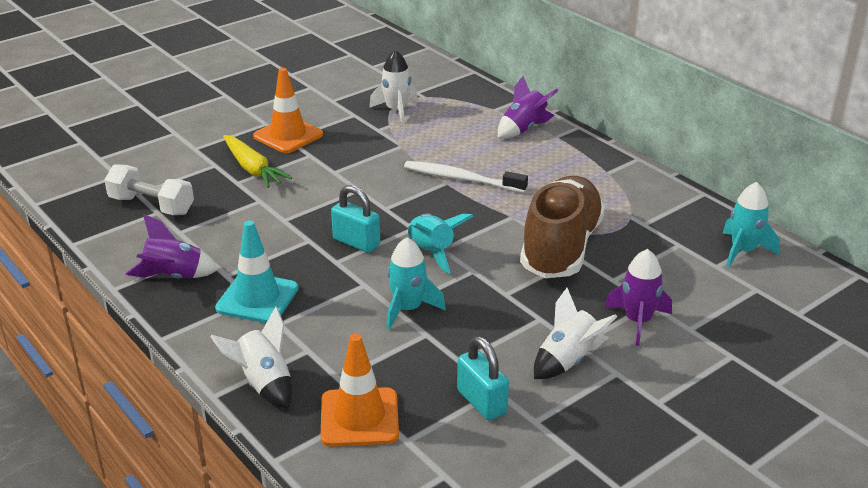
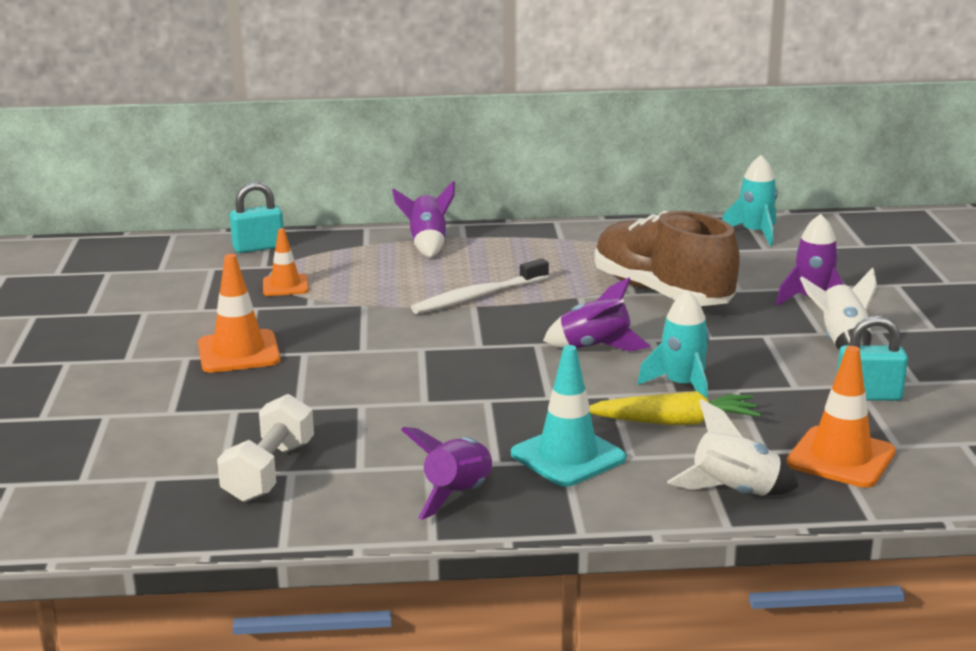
camera: 55 degrees left, 10 degrees down
white dumbbell [104,164,194,215] -> white dumbbell turned 45 degrees counterclockwise [217,394,314,502]
yellow carrot [223,135,292,188] -> yellow carrot moved to [590,391,761,425]
turquoise padlock [331,185,380,253] -> turquoise padlock moved to [230,182,283,253]
white rocket [369,50,418,124] -> orange traffic cone [263,228,309,296]
turquoise rocket [408,214,474,273] -> purple rocket [543,278,651,352]

